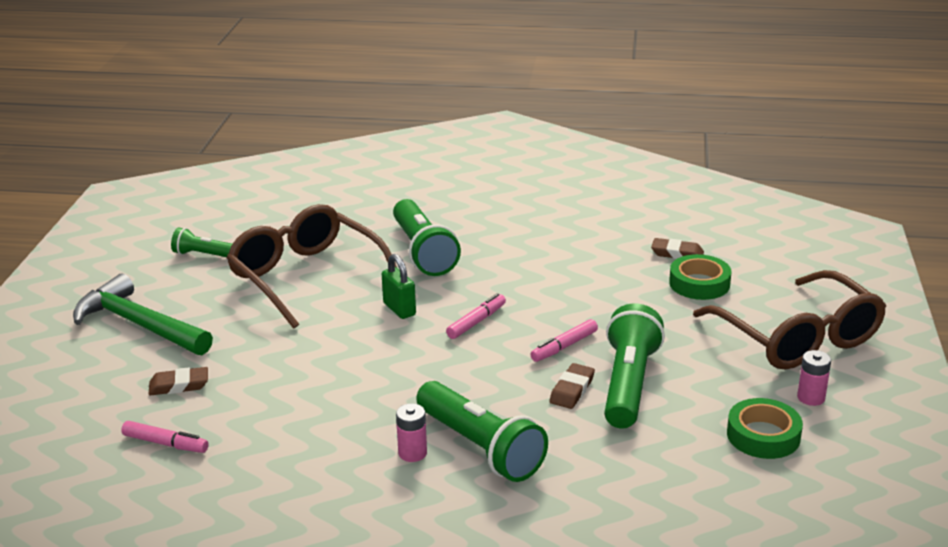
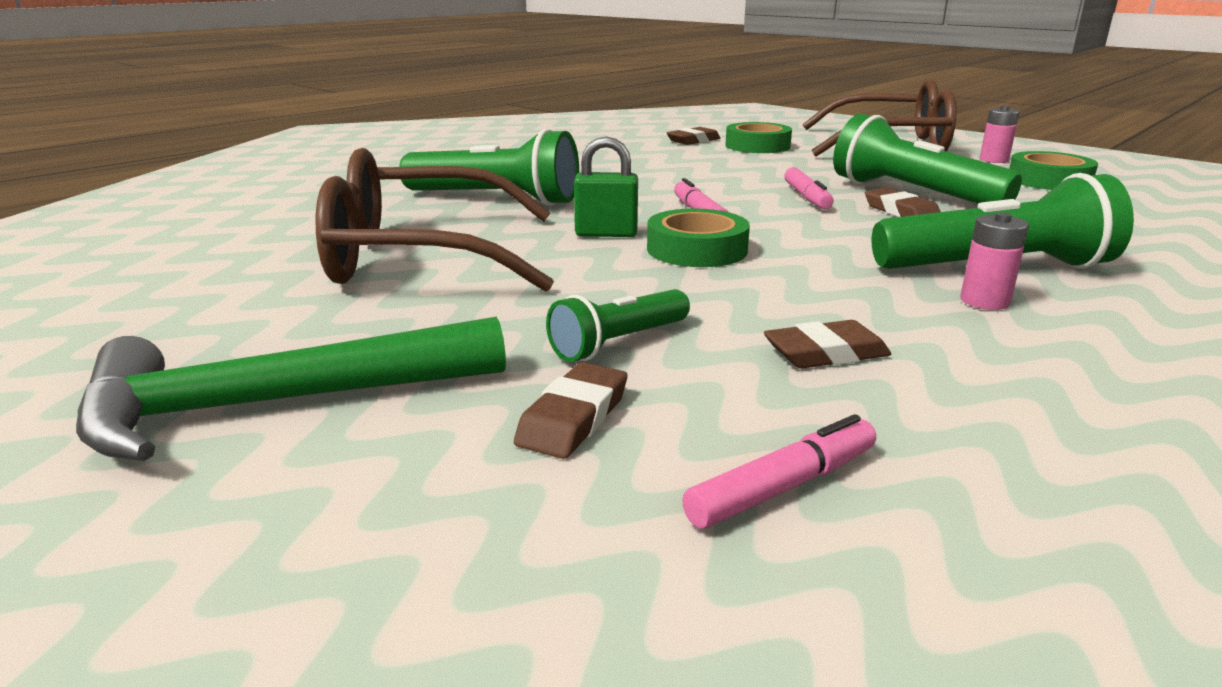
camera: 55 degrees left, 5 degrees down
green flashlight [171,227,232,257] -> green flashlight moved to [546,289,690,362]
none -> green tape [647,208,750,267]
none -> brown eraser [764,320,891,369]

